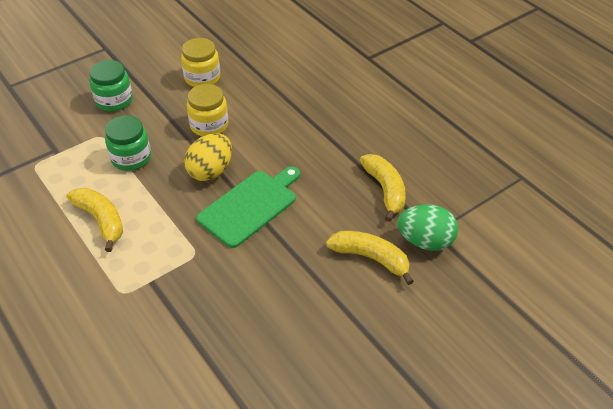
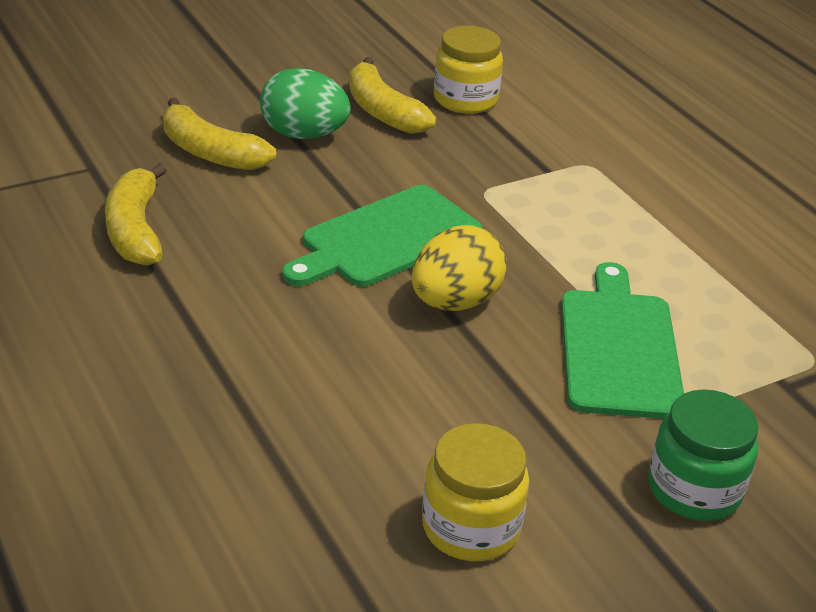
camera: 175 degrees left, 10 degrees down
yellow banana [66,188,123,252] -> yellow banana moved to [349,57,436,134]
green jar [105,115,151,171] -> green cutting board [561,262,684,419]
yellow jar [187,84,228,136] -> yellow jar moved to [434,26,503,114]
green egg [397,204,458,251] -> green egg moved to [260,68,351,139]

